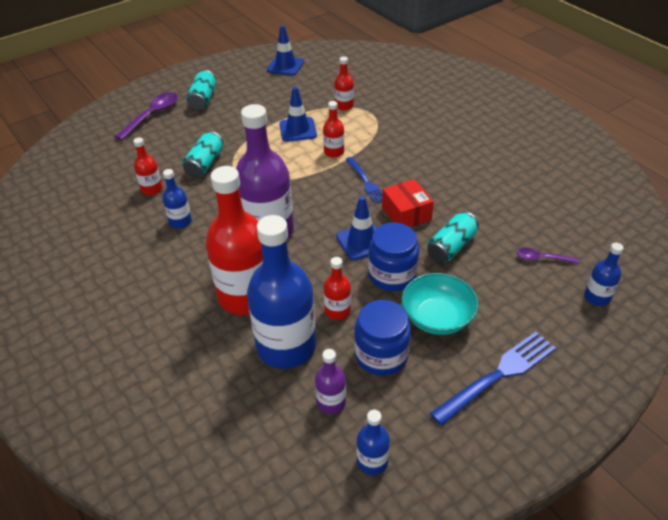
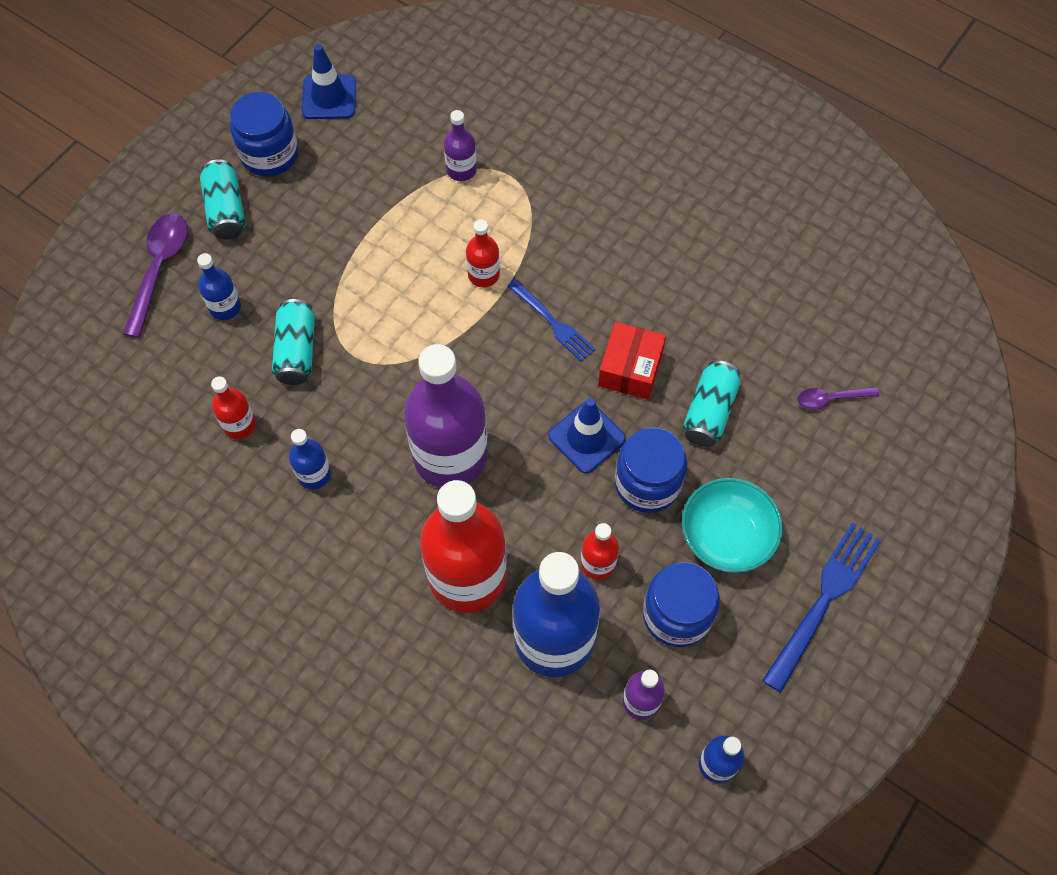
camera: 20 degrees left, 20 degrees up
blue traffic cone [279,87,317,142] -> none
red bottle [334,57,354,111] -> purple bottle [444,110,477,181]
red box [382,179,434,227] -> red box turned 60 degrees clockwise [598,322,666,400]
blue bottle [584,243,624,306] -> blue bottle moved to [197,253,241,320]
none -> blue jar [230,92,298,177]

